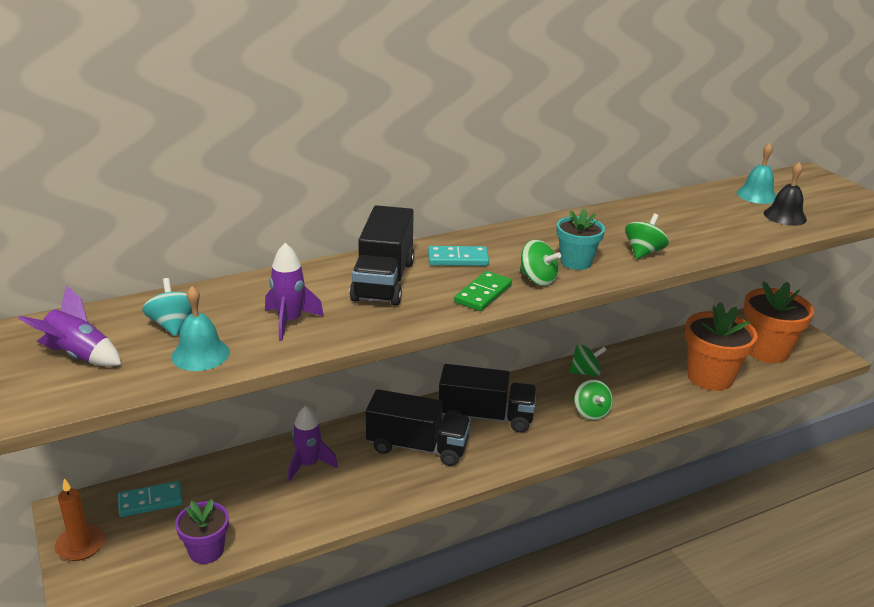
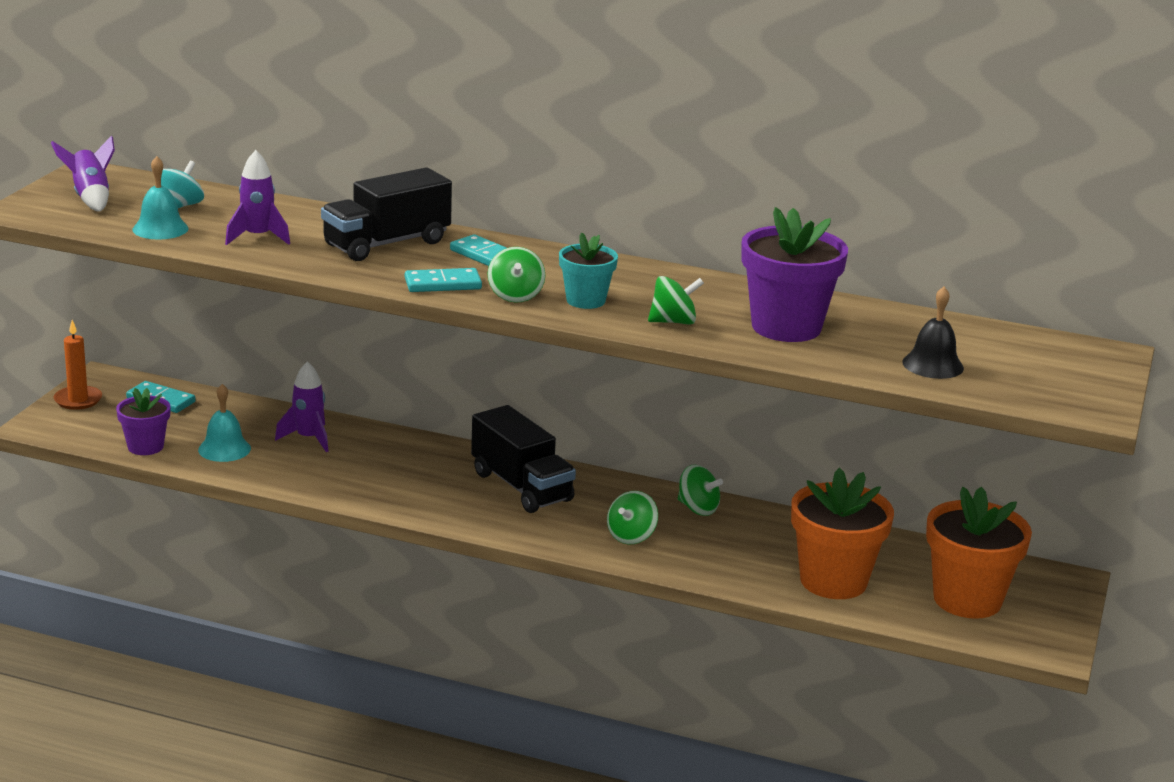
camera: 45 degrees right, 5 degrees down
black truck [366,389,471,466] -> none
green domino [454,271,512,311] -> turquoise domino [405,268,482,292]
turquoise bell [736,143,776,204] -> turquoise bell moved to [198,384,251,462]
none -> purple flower pot [742,207,848,342]

